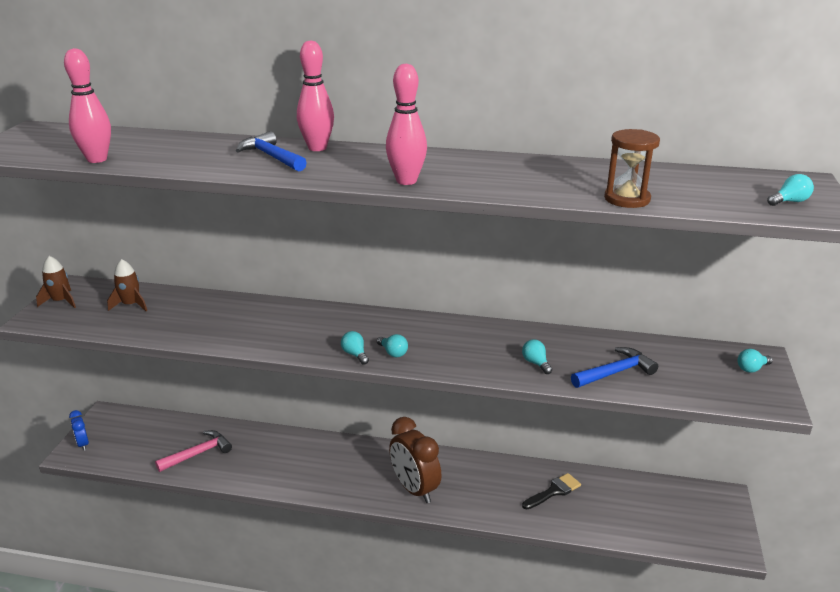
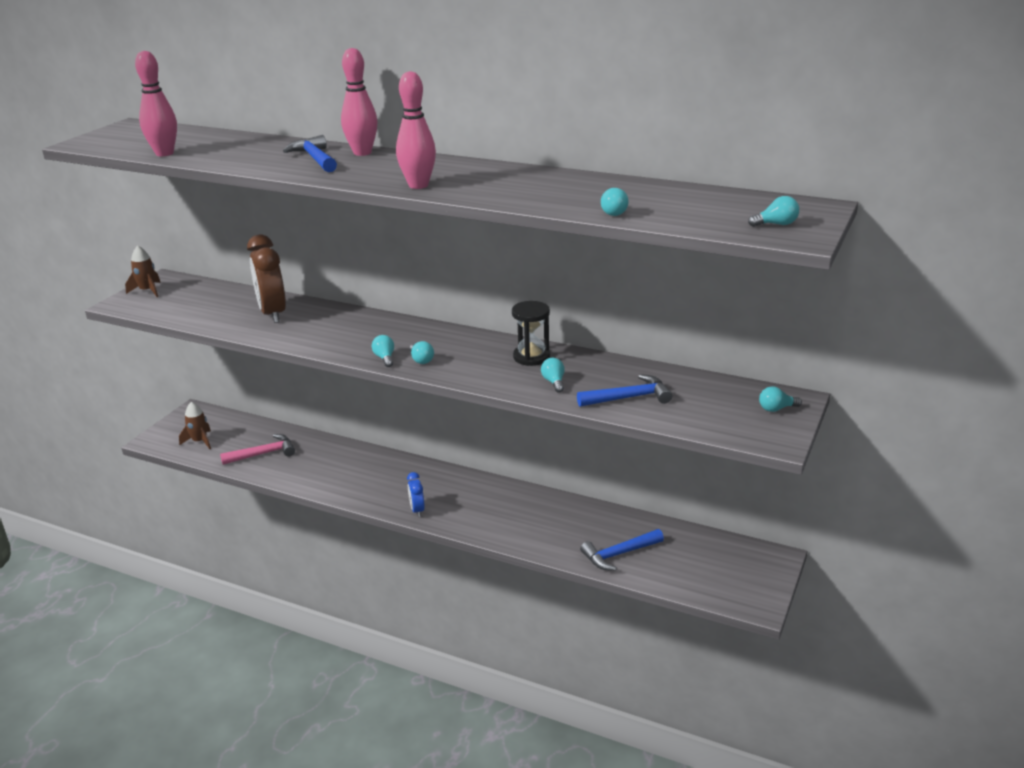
camera: 15 degrees right, 0 degrees up
blue clock [69,410,89,451] -> blue clock moved to [407,472,425,517]
brown rocket [107,259,147,311] -> brown rocket moved to [179,402,211,449]
brown clock [389,417,441,503] -> brown clock moved to [247,234,286,323]
black brush [522,473,581,509] -> none
brown hourglass [604,129,660,208] -> turquoise light bulb [601,188,629,216]
none -> black hourglass [512,301,550,366]
none -> blue hammer [580,529,664,571]

